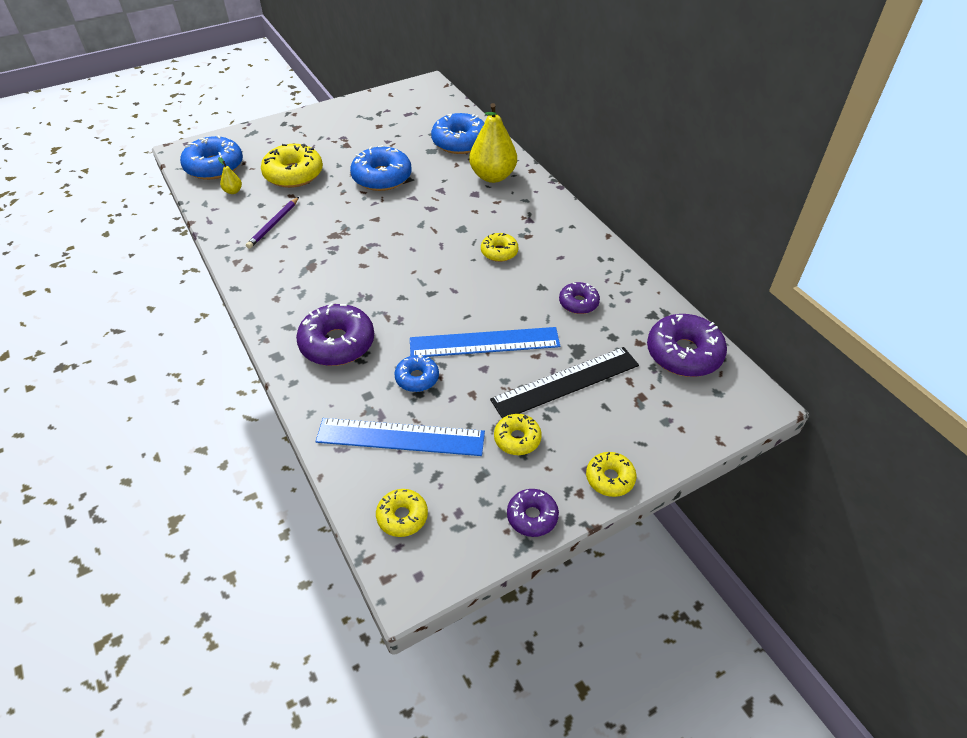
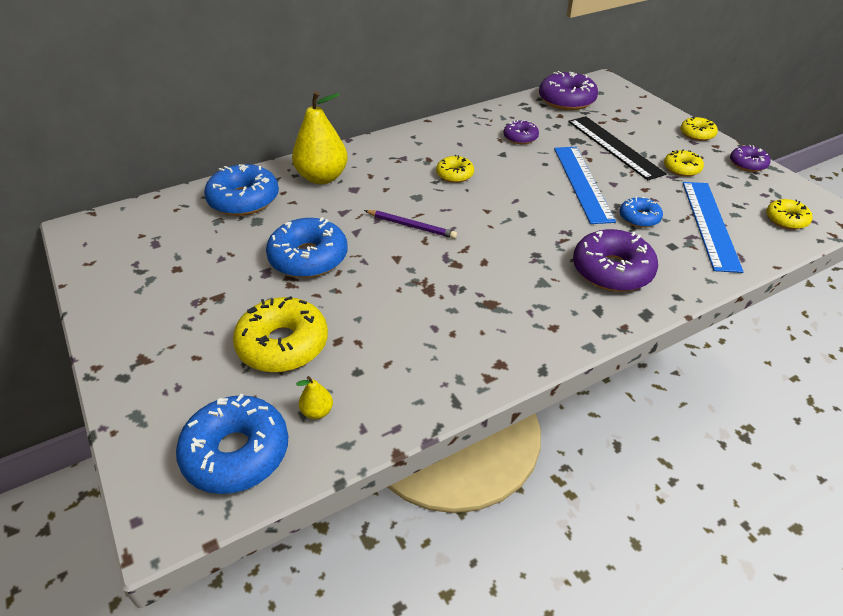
camera: 90 degrees left, 5 degrees down
purple pencil [246,197,299,249] -> purple pencil moved to [364,210,457,239]

